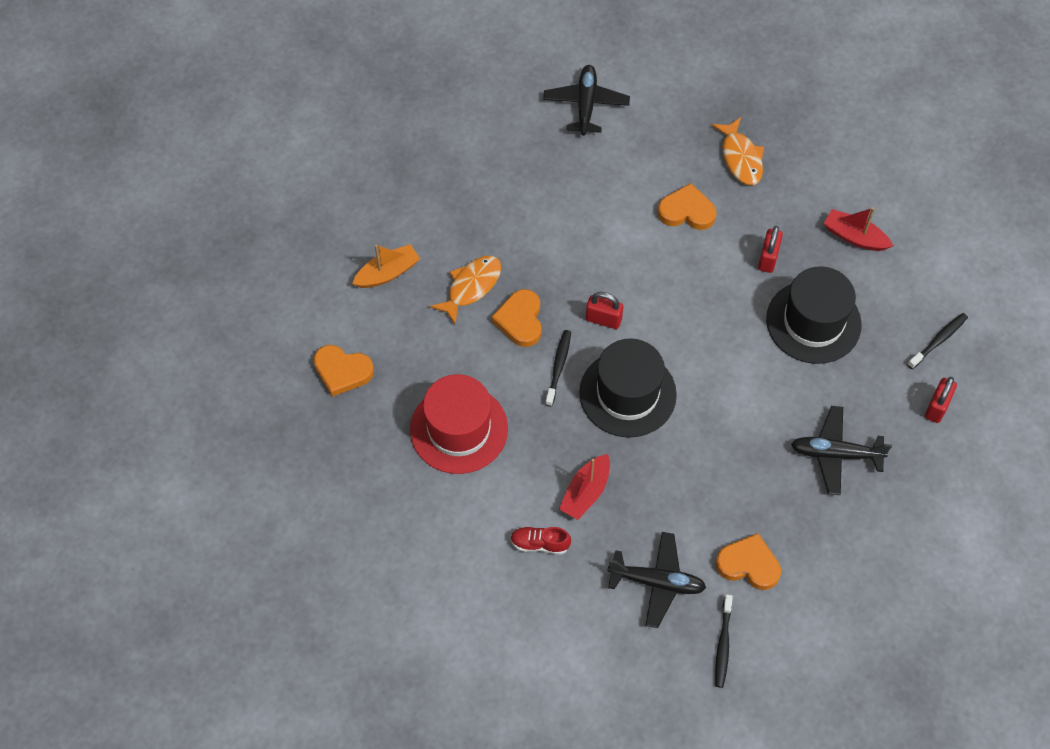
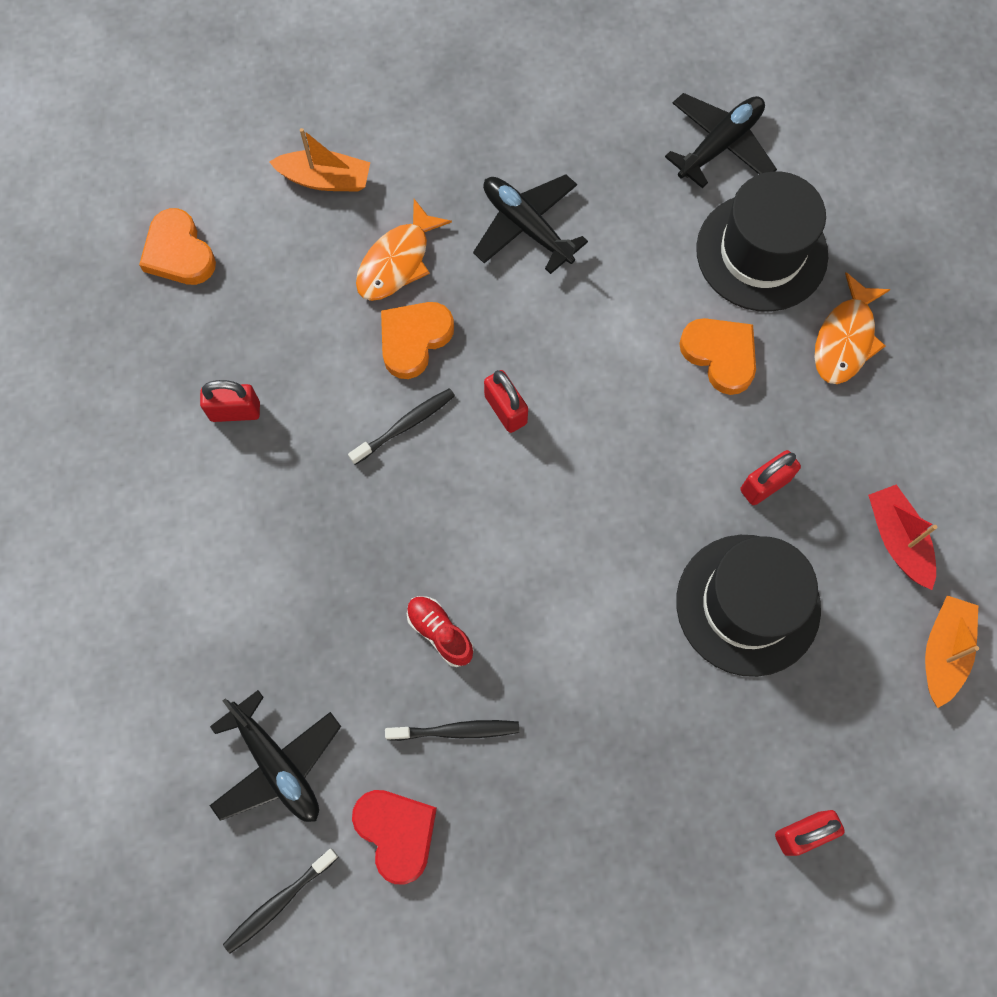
camera: 40 degrees right, 10 degrees up
red hat [410,374,508,474] -> red padlock [200,380,260,422]
orange fish [430,256,501,325] -> orange fish turned 135 degrees clockwise [356,199,452,301]
red shoe [510,527,571,554] -> red shoe moved to [407,596,474,667]
red boat [559,454,610,520] -> none
black hat [579,338,677,437] -> black hat moved to [696,171,828,312]
orange heart [716,533,781,590] -> red heart [352,790,437,884]
black plane [791,406,892,495] -> black plane moved to [473,174,588,274]
black toothbrush [907,313,968,369] -> black toothbrush moved to [385,720,519,741]
none -> orange boat [925,596,979,708]

